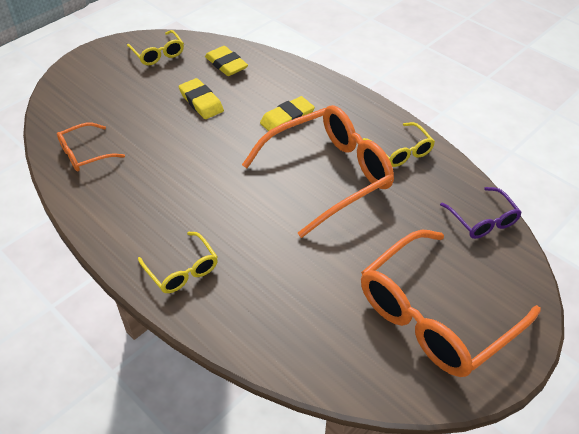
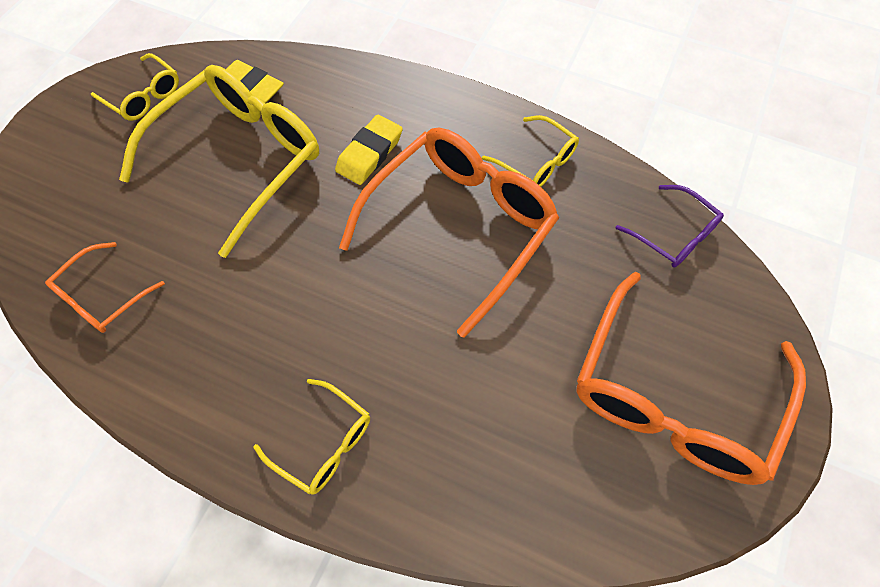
camera: 20 degrees left, 15 degrees up
yellow eraser [179,78,224,119] -> yellow glasses [119,65,319,258]

